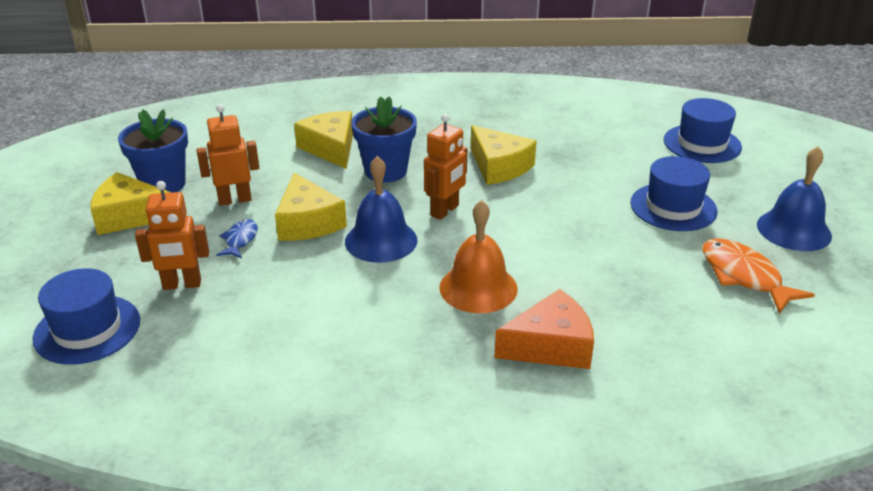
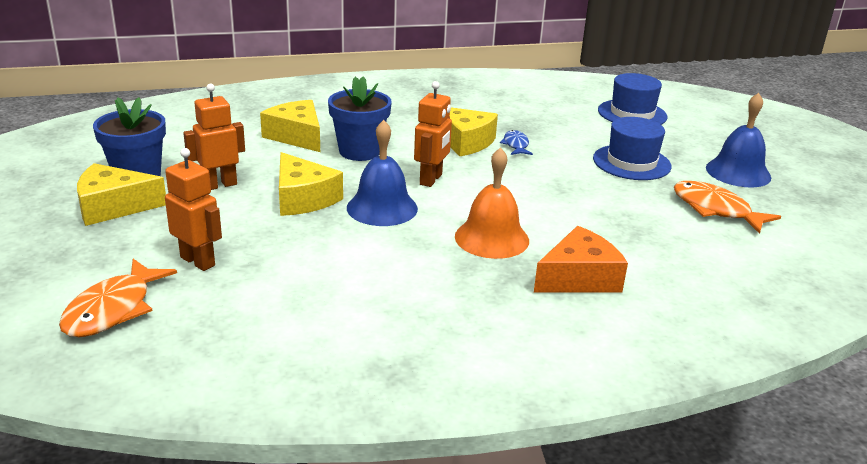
camera: 15 degrees left, 5 degrees down
blue hat [33,268,140,365] -> orange fish [59,259,177,337]
orange robot [135,181,209,290] -> orange robot turned 120 degrees counterclockwise [165,148,222,271]
blue fish [216,219,258,258] -> blue fish moved to [500,130,533,155]

